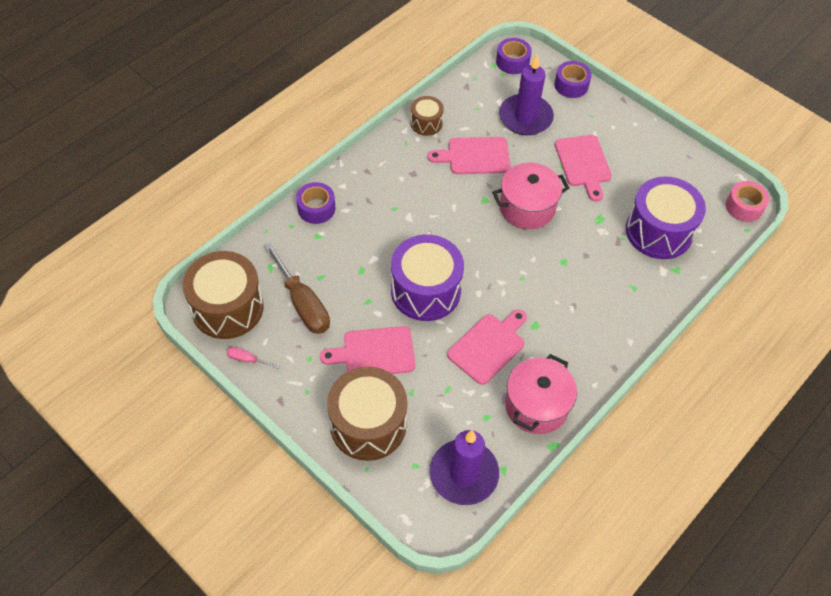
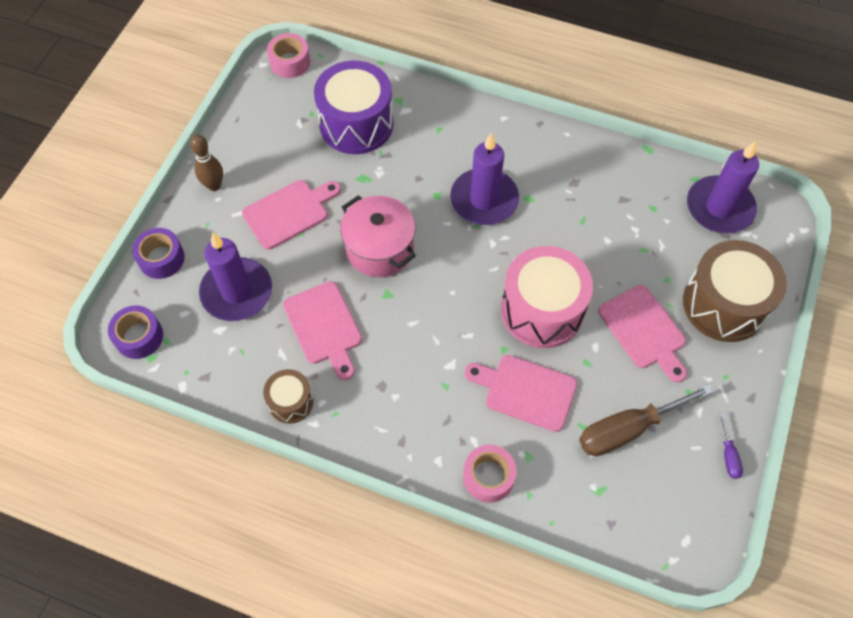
camera: 110 degrees left, 5 degrees up
brown drum [182,251,264,339] -> none
pink screwdriver [227,347,280,368] -> purple screwdriver [720,413,743,479]
brown screwdriver [264,243,330,334] -> brown screwdriver turned 150 degrees counterclockwise [579,384,713,456]
purple tape [296,182,335,224] -> pink tape [463,445,517,503]
purple drum [391,234,464,321] -> pink drum [501,246,593,348]
pink cutting board [447,309,527,385] -> pink cutting board moved to [464,355,577,432]
pink pot [505,354,577,434] -> none
none -> brown bowling pin [190,135,223,191]
none -> purple candle [450,133,519,225]

